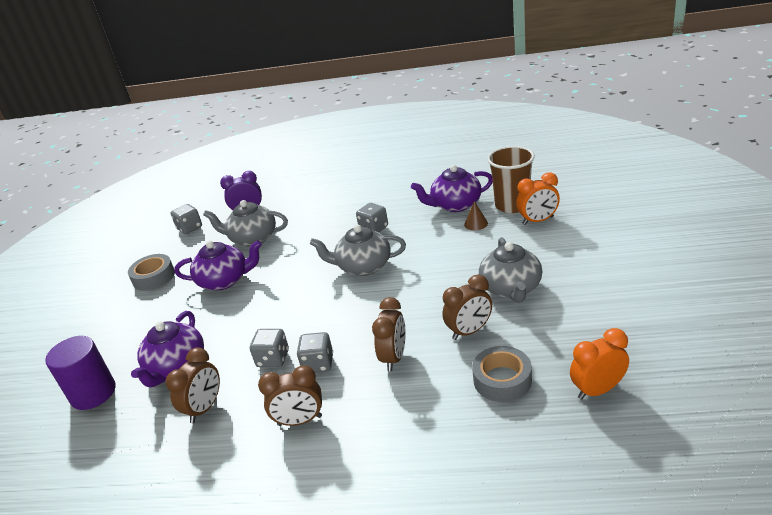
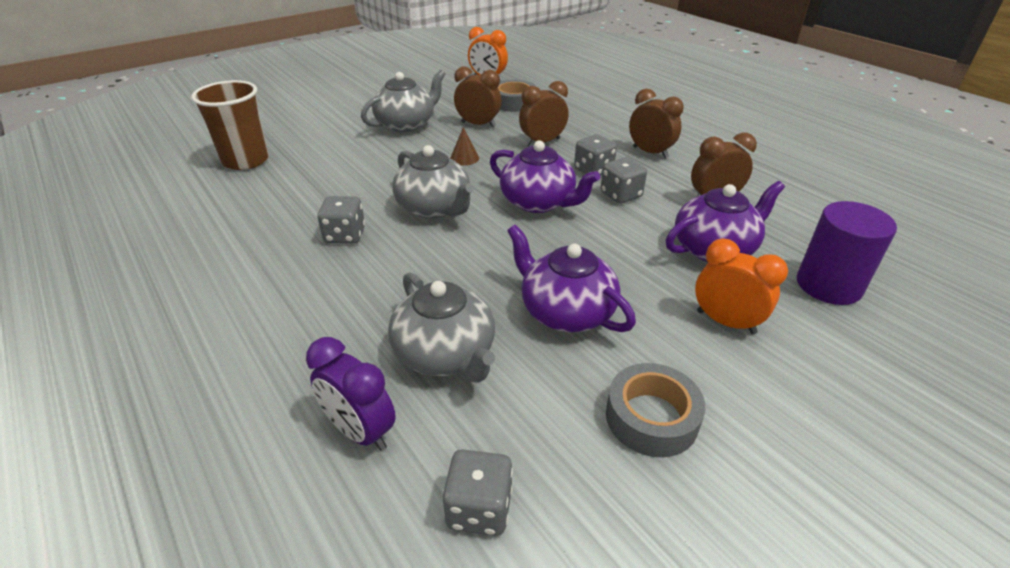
camera: 135 degrees left, 5 degrees up
purple teapot [411,165,493,212] -> purple teapot moved to [490,140,600,213]
brown cone [464,201,488,230] -> brown cone moved to [450,127,479,165]
orange clock [516,172,560,225] -> orange clock moved to [695,239,788,334]

